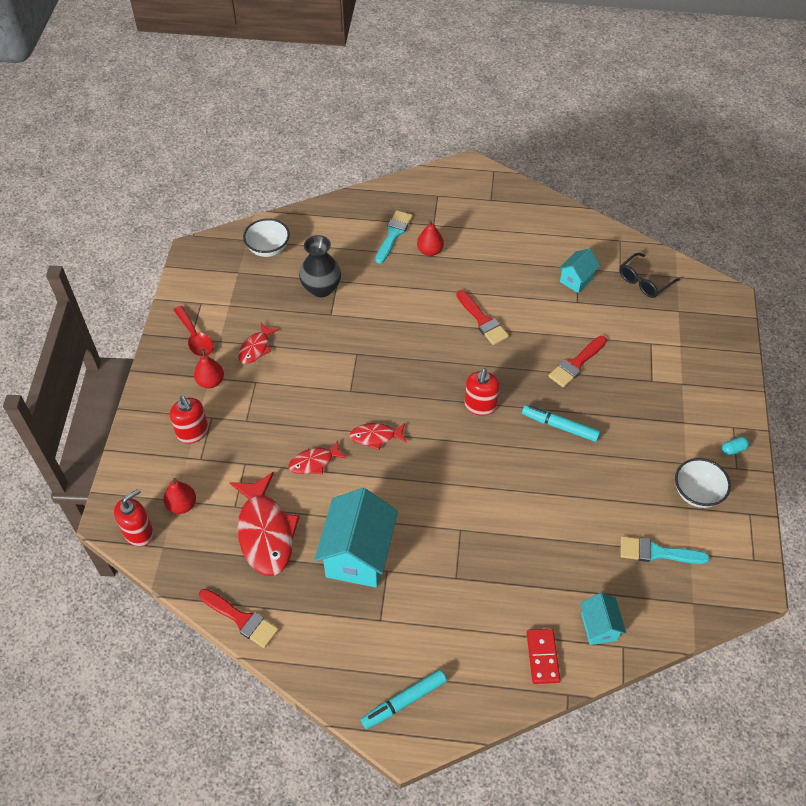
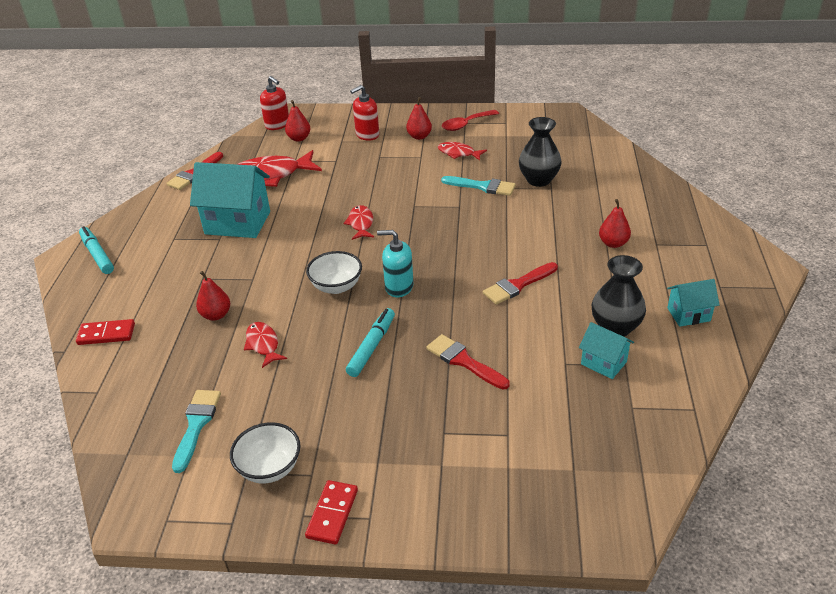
camera: 90 degrees right, 15 degrees down
white bowl [243,218,290,257] -> white bowl moved to [306,251,362,294]
red fish [288,441,347,474] -> red fish moved to [244,322,287,368]
turquoise brush [376,210,413,264] -> turquoise brush moved to [441,176,516,196]
red soap dispenser [465,368,500,416] -> turquoise soap dispenser [377,230,414,297]
turquoise house [580,593,626,645] -> turquoise house moved to [667,279,720,327]
black glasses [619,253,680,298] -> none
turquoise capsule [722,436,749,456] -> red domino [305,480,358,545]
none -> red pear [196,271,230,320]
none -> black vase [592,255,646,337]

